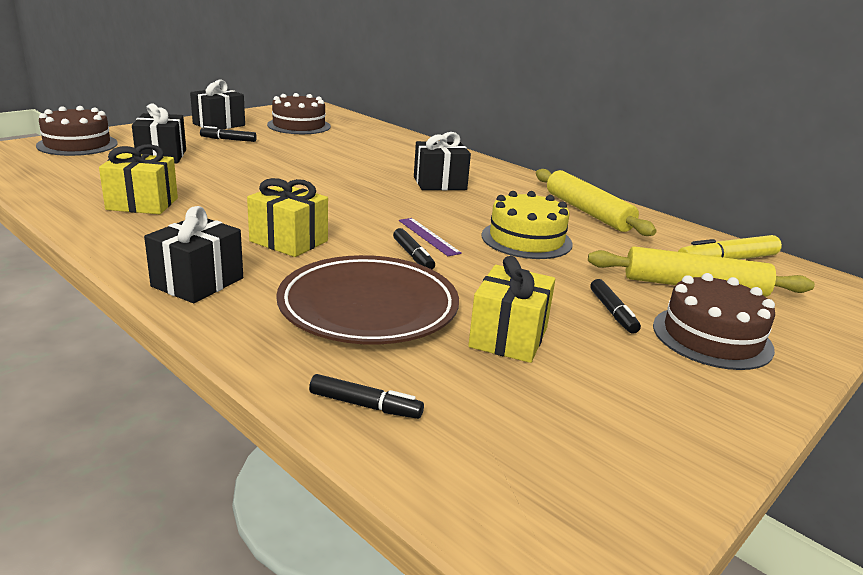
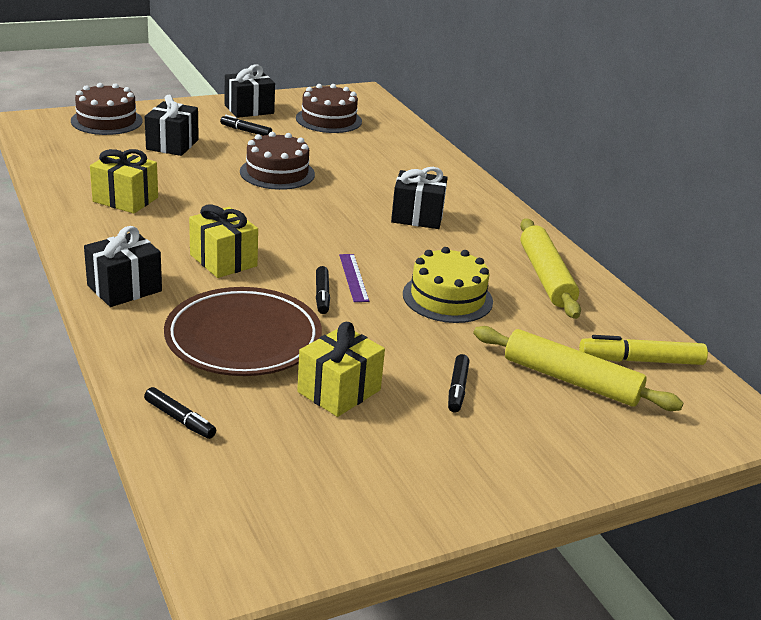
camera: 20 degrees right, 5 degrees up
brown cake [653,273,775,370] -> brown cake moved to [240,132,315,190]

